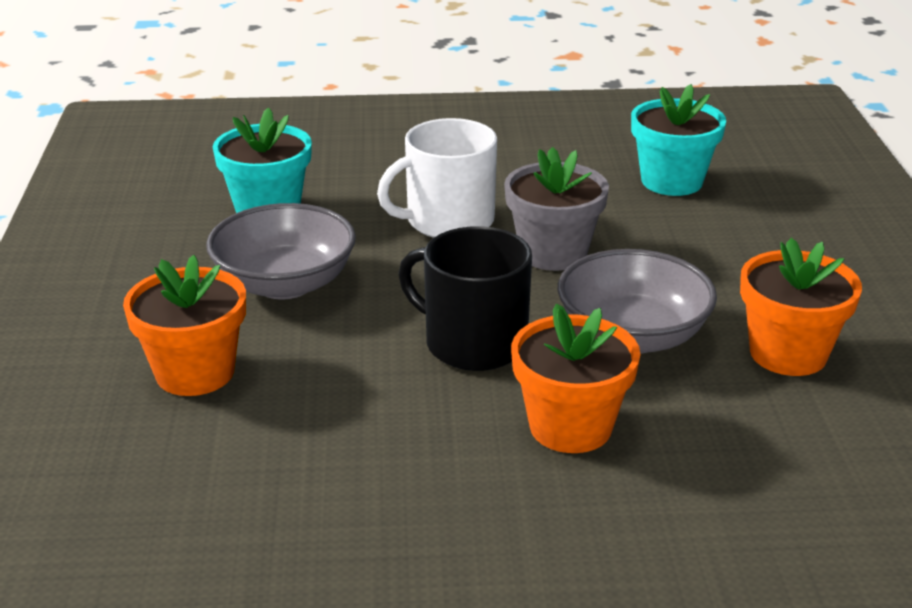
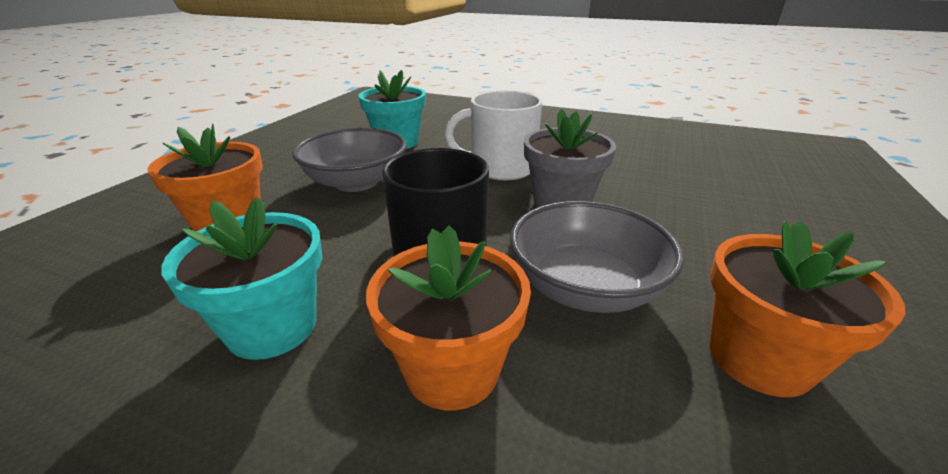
camera: 25 degrees right, 0 degrees up
turquoise flower pot [631,84,726,196] -> turquoise flower pot moved to [161,197,322,360]

